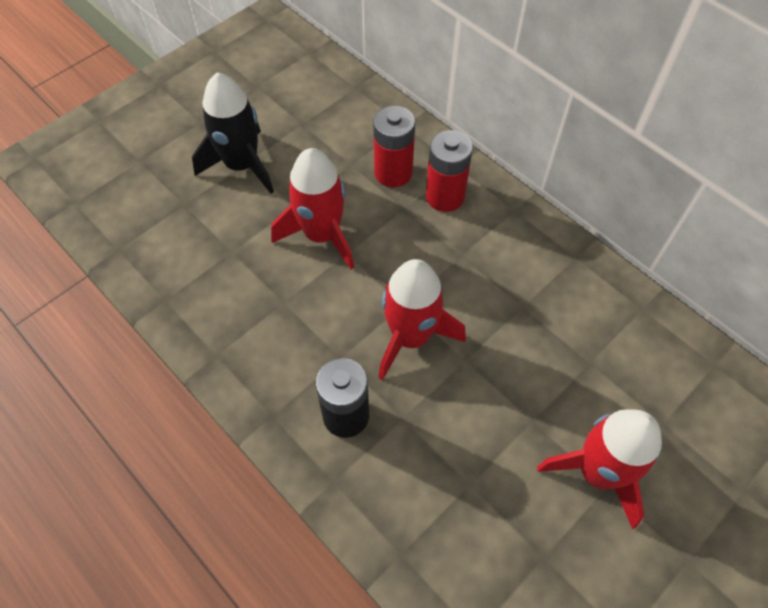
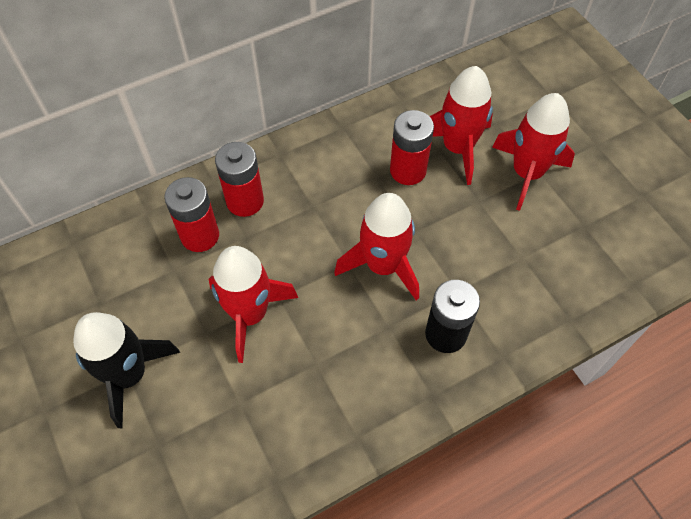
camera: 75 degrees left, 0 degrees up
none -> red battery [390,110,434,185]
none -> red rocket [429,66,493,185]

